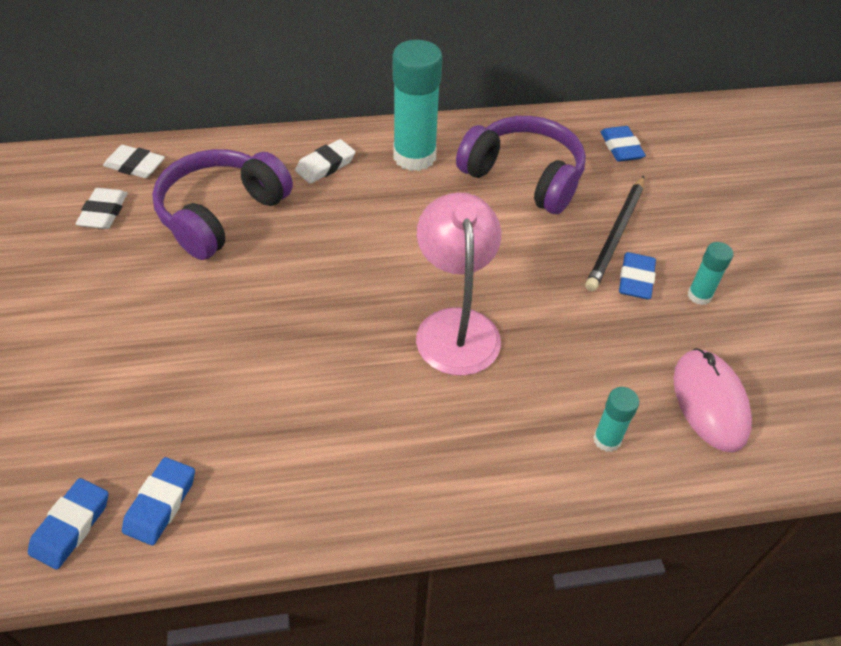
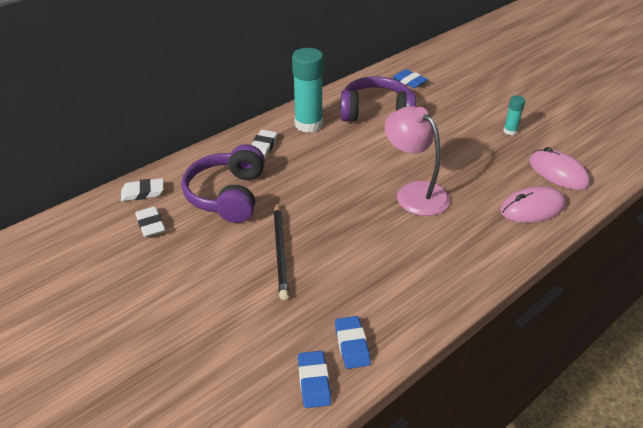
camera: 30 degrees left, 10 degrees down
black pencil [585,176,644,291] -> black pencil moved to [274,203,289,300]
turquoise glue stick [593,387,639,452] -> pink mouse [500,186,566,223]
blue eraser [619,252,656,299] -> none

